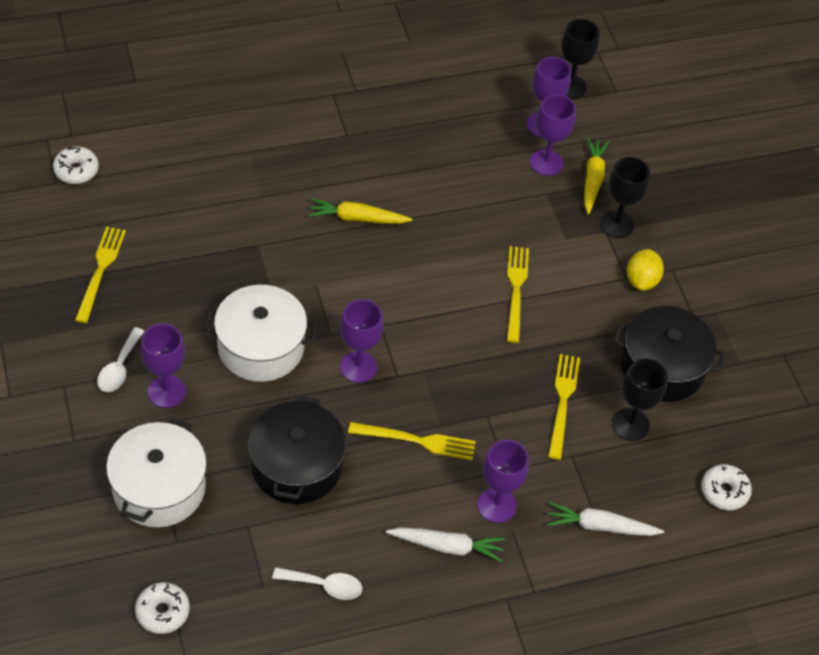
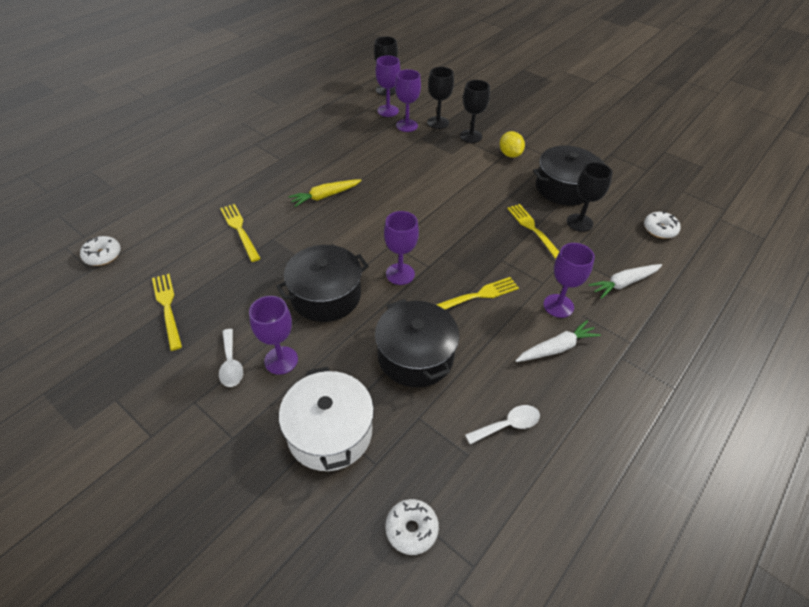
camera: 30 degrees left, 5 degrees down
white pot [204,285,318,382] -> black pot [276,245,369,322]
yellow fork [507,246,529,343] -> yellow fork moved to [220,204,261,262]
yellow carrot [584,137,610,214] -> black goblet [427,67,454,129]

